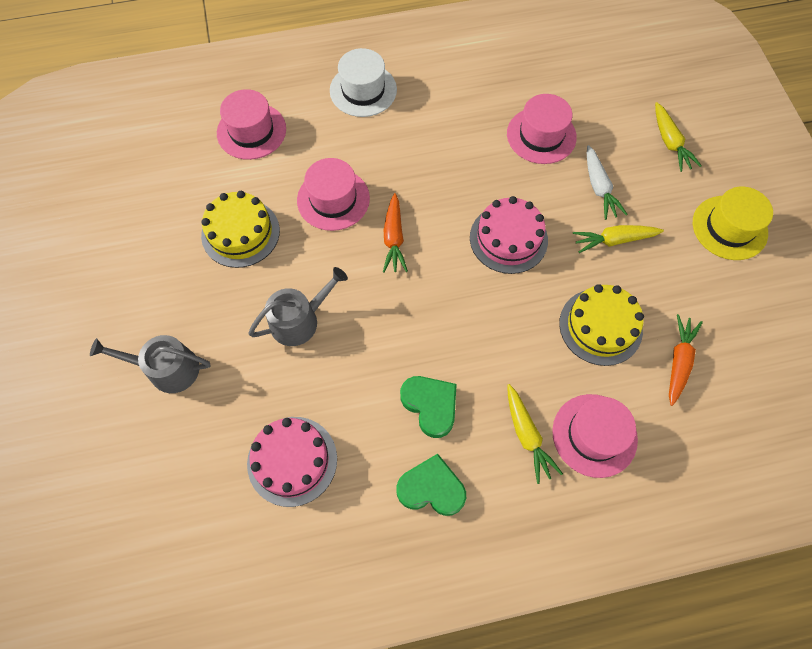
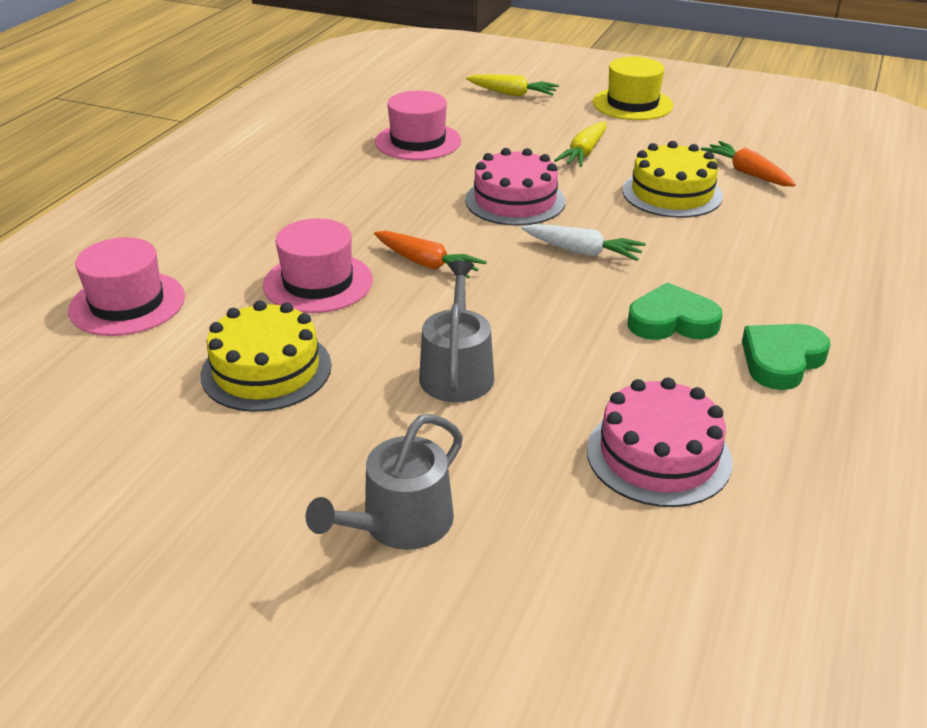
camera: 55 degrees left, 30 degrees down
white hat [330,48,397,117] -> none
yellow carrot [508,384,563,484] -> none
pink hat [552,394,638,478] -> none
white carrot [587,145,628,220] -> white carrot moved to [522,224,646,261]

